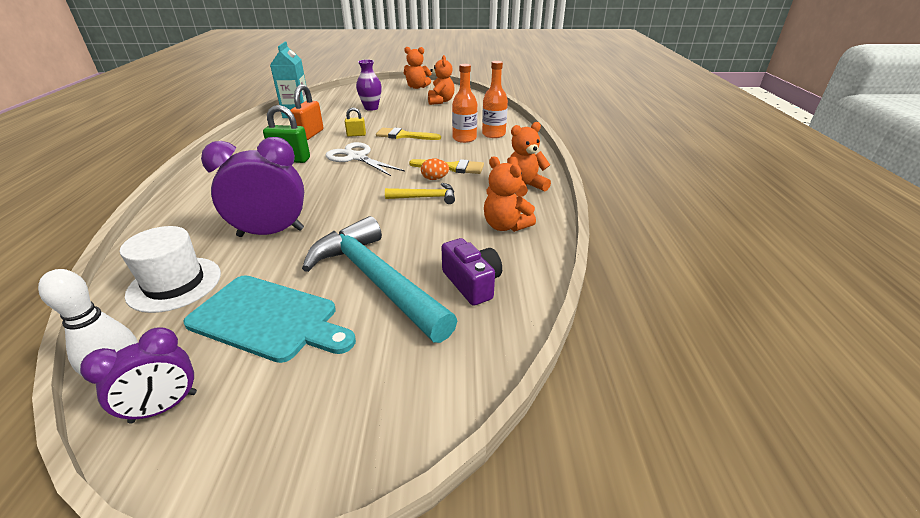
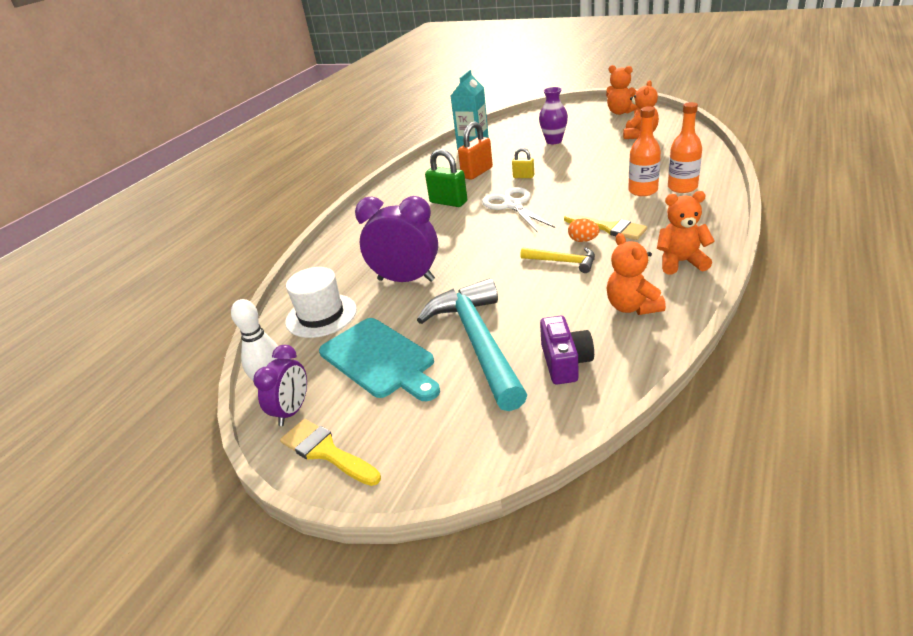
camera: 30 degrees right, 0 degrees up
purple clock [80,327,197,424] -> purple clock turned 60 degrees counterclockwise [253,345,307,426]
yellow brush [376,128,441,140] -> yellow brush moved to [280,419,381,486]

